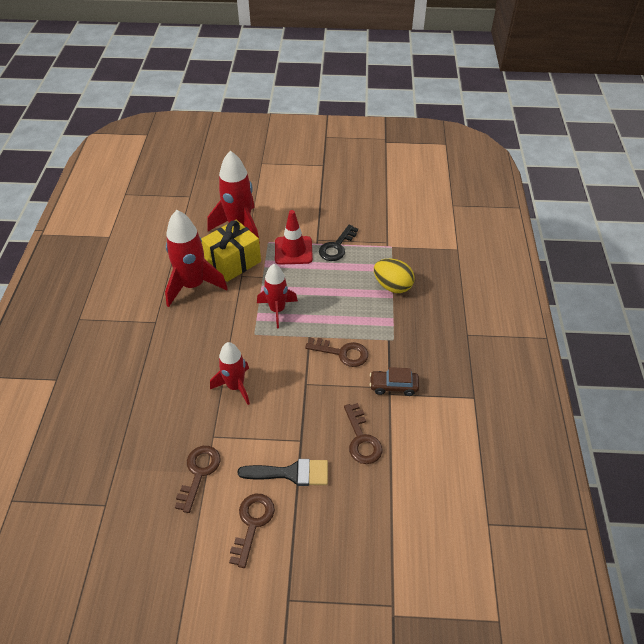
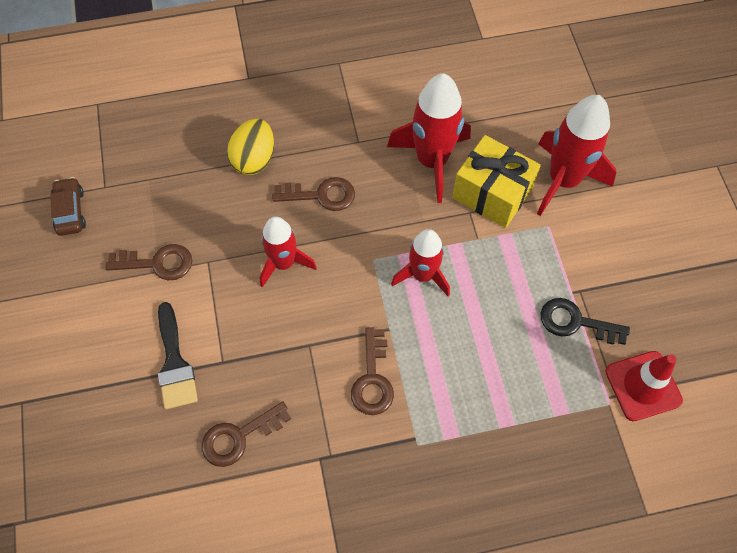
camera: 75 degrees right, 15 degrees up
brown key [229,494,275,568] -> brown key moved to [272,177,355,211]
red traffic cone [275,210,313,265] -> red traffic cone moved to [605,351,683,421]
brown car [370,367,419,396] -> brown car moved to [50,177,86,236]
yellow egg [374,259,415,293] -> yellow egg moved to [227,119,274,175]

